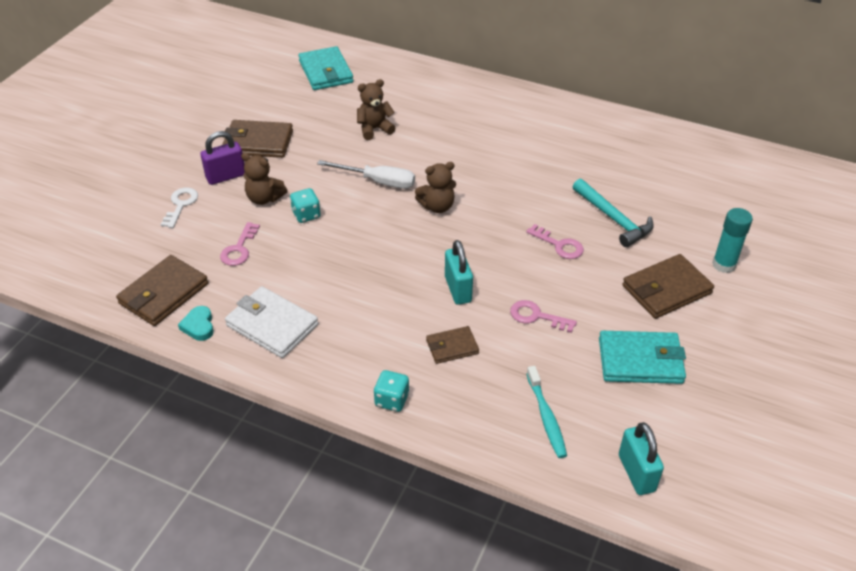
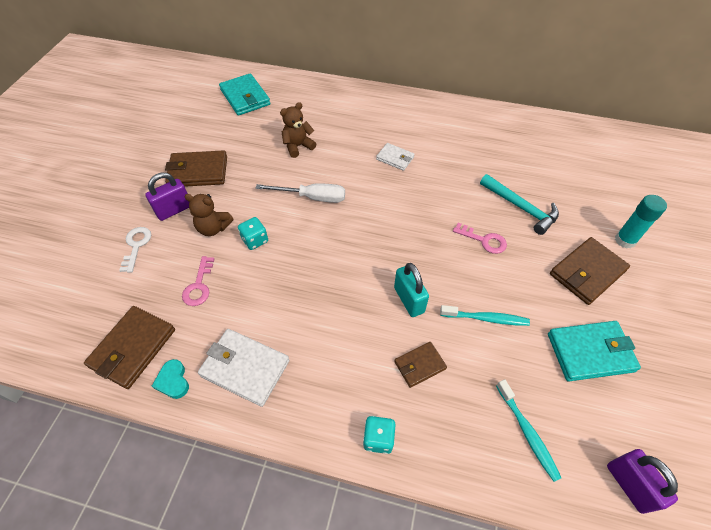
camera: 10 degrees left, 10 degrees up
brown teddy bear [415,162,456,213] -> none
pink key [510,300,577,333] -> turquoise toothbrush [440,305,530,326]
turquoise padlock [619,422,664,495] -> purple padlock [607,449,678,514]
none -> white wallet [376,143,415,171]

